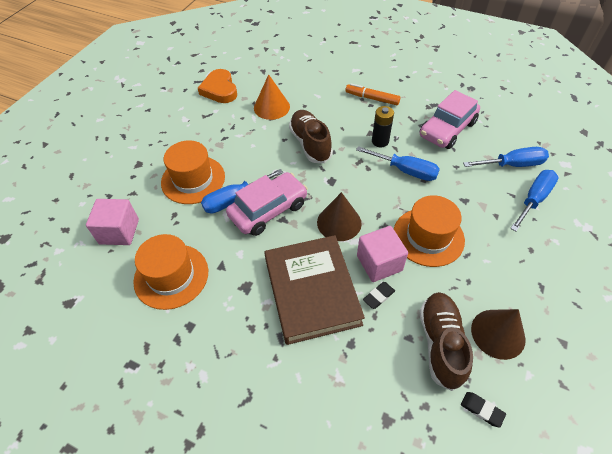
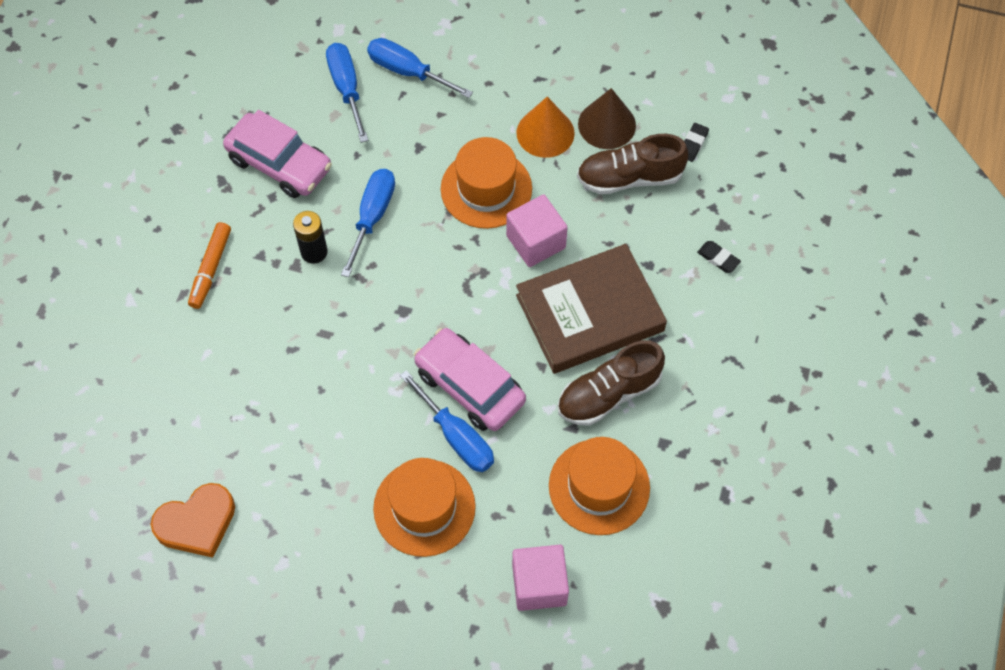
camera: 100 degrees left, 10 degrees up
orange cone [254,74,290,120] -> orange cone moved to [516,97,575,158]
brown shoe [289,110,333,163] -> brown shoe moved to [558,340,665,426]
brown cone [317,192,362,241] -> none
black eraser [363,282,395,309] -> black eraser moved to [697,241,741,273]

